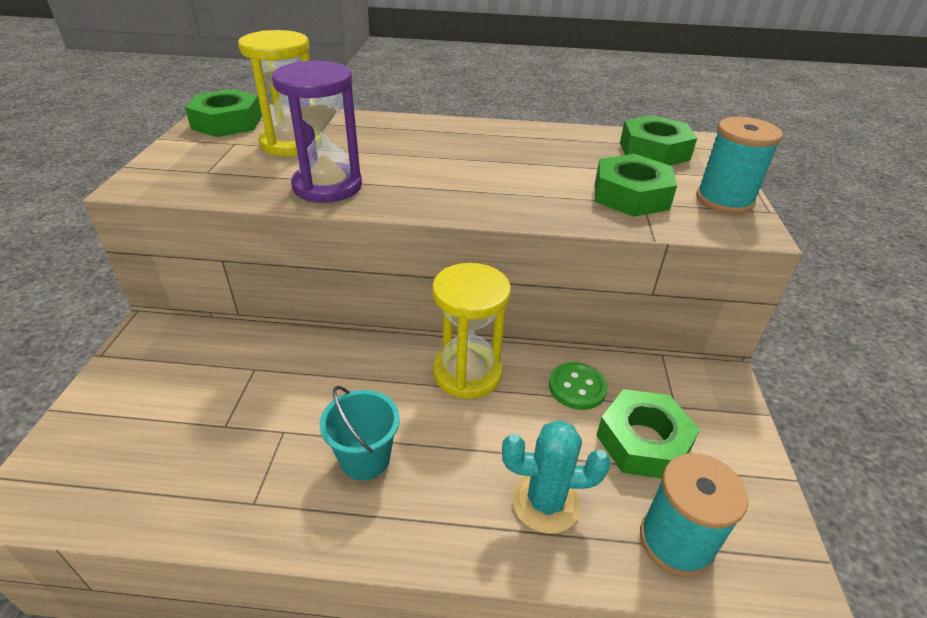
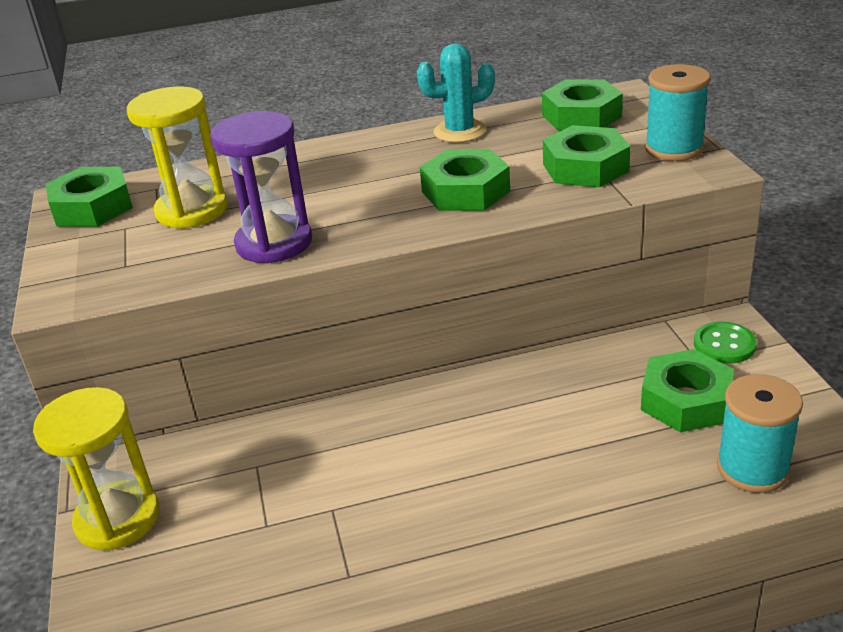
camera: 15 degrees left, 5 degrees down
turquoise bucket [319,386,400,481] -> none
yellow hourglass [432,263,511,399] -> yellow hourglass moved to [33,387,160,550]
turquoise cactus [502,420,611,534] -> turquoise cactus moved to [417,43,495,143]
green button [549,362,608,410] -> green button moved to [694,322,757,364]
none -> green nut [420,149,510,211]

